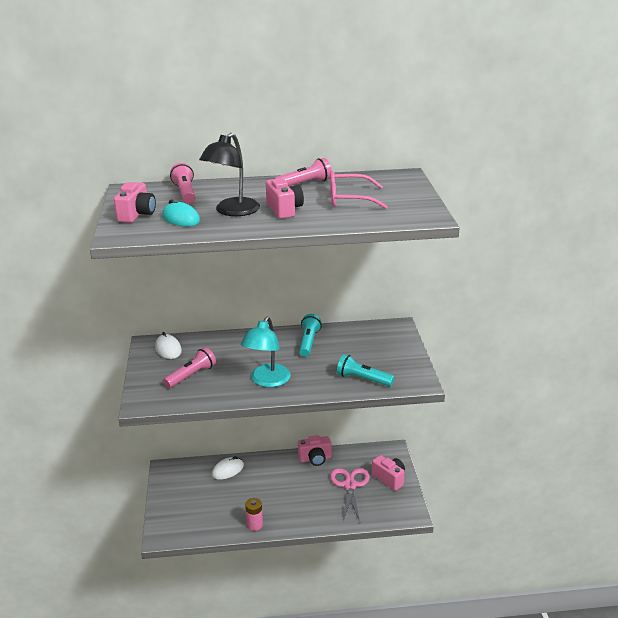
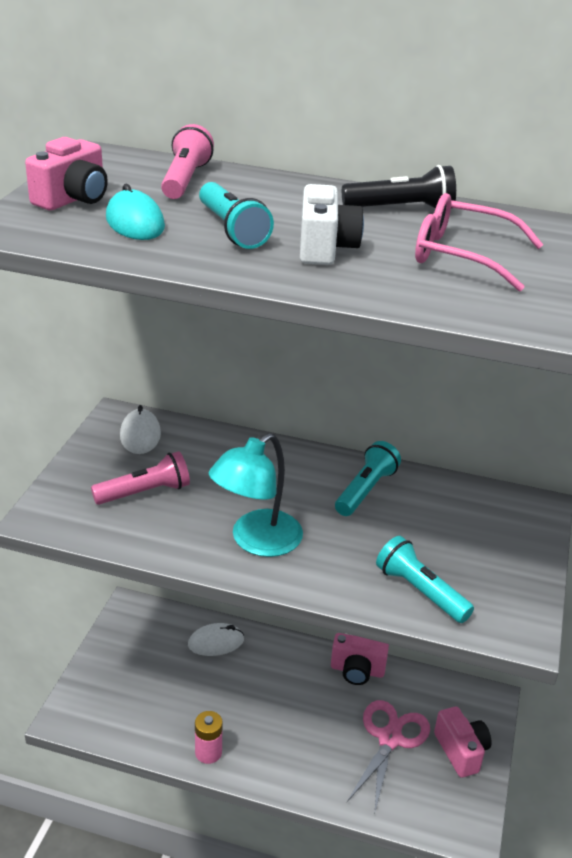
camera: 20 degrees right, 5 degrees up
black lamp [199,133,260,216] -> turquoise flashlight [199,182,274,249]
pink camera [266,178,304,219] -> white camera [300,184,364,265]
pink flashlight [274,158,332,186] -> black flashlight [342,165,456,209]

